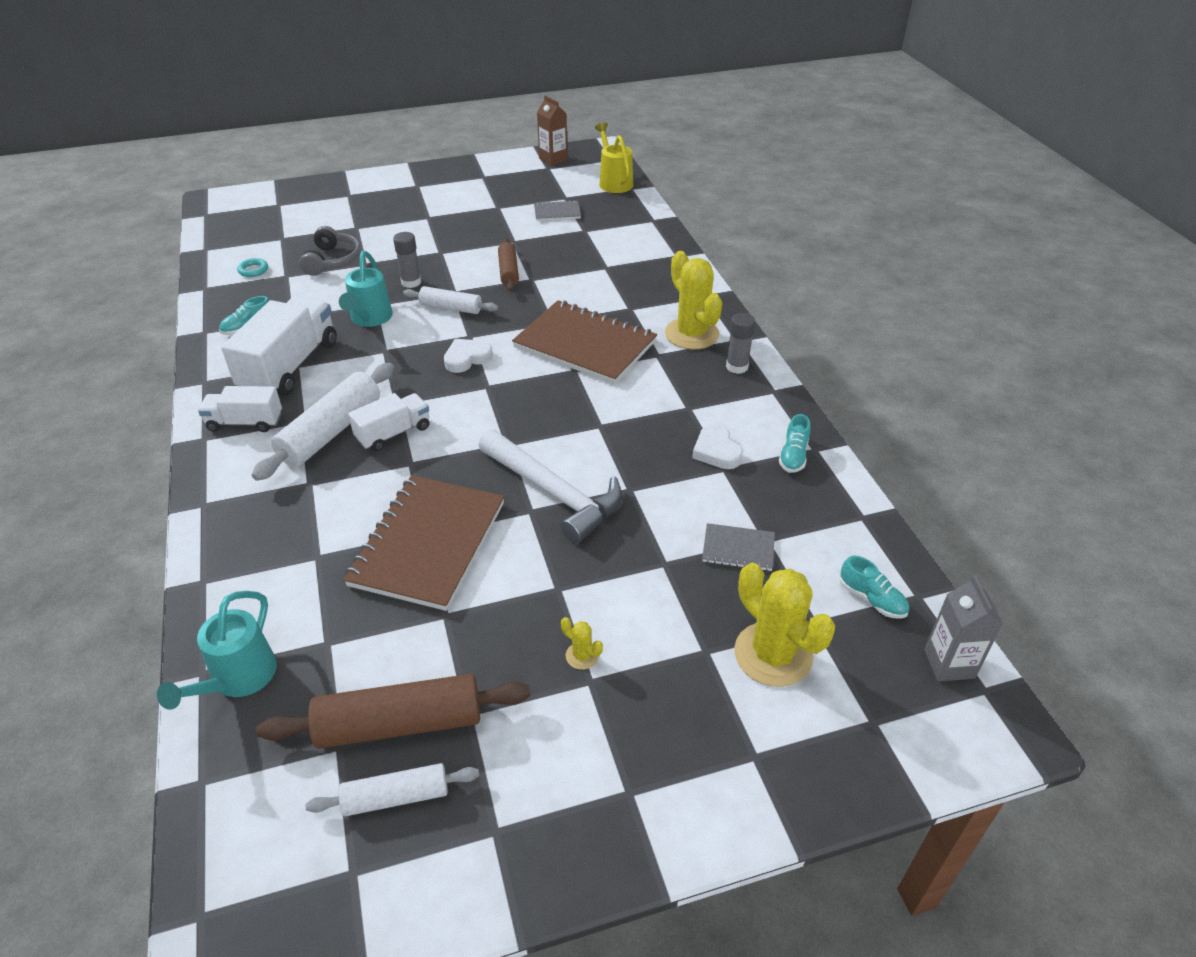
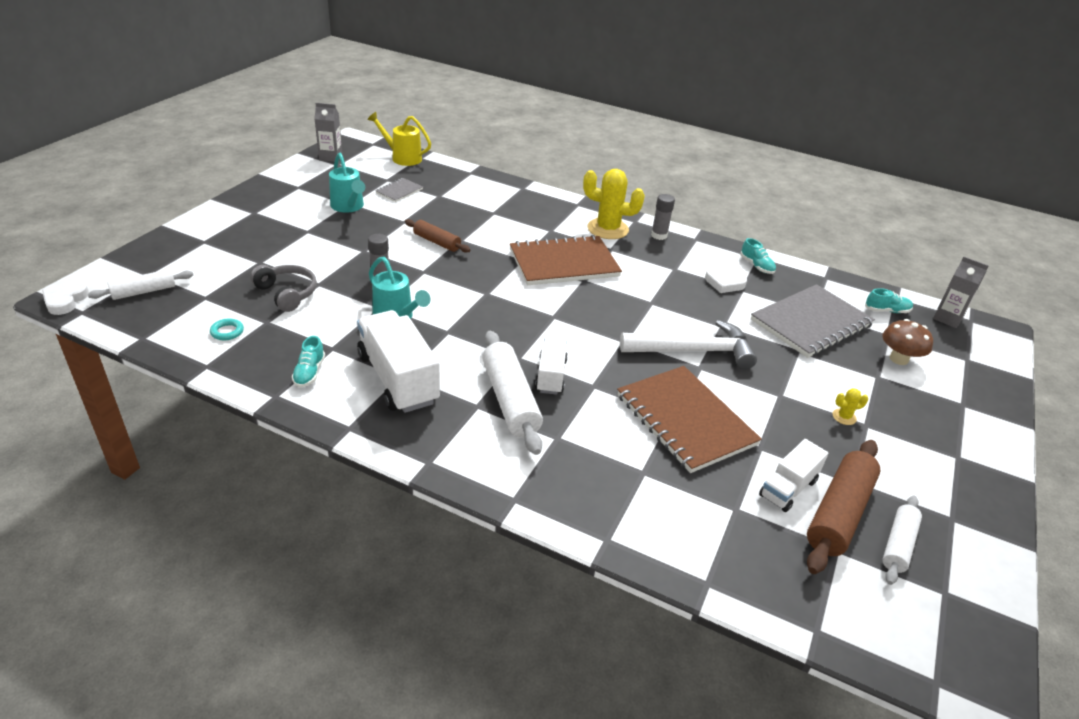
camera: 50 degrees left, 5 degrees down
turquoise watering can [157,591,277,710] -> turquoise watering can moved to [329,153,365,213]
white truck [198,386,282,432] -> white truck moved to [759,439,828,512]
white rolling pin [403,286,498,314] -> white rolling pin moved to [88,269,193,300]
white heart [444,339,493,373] -> white heart moved to [42,281,89,315]
brown carton [537,96,568,166] -> grey carton [314,103,343,162]
grey notebook [702,523,775,571] -> grey notebook [751,284,875,358], size x2.19
yellow cactus [734,563,836,687] -> brown mushroom [882,319,933,365]

